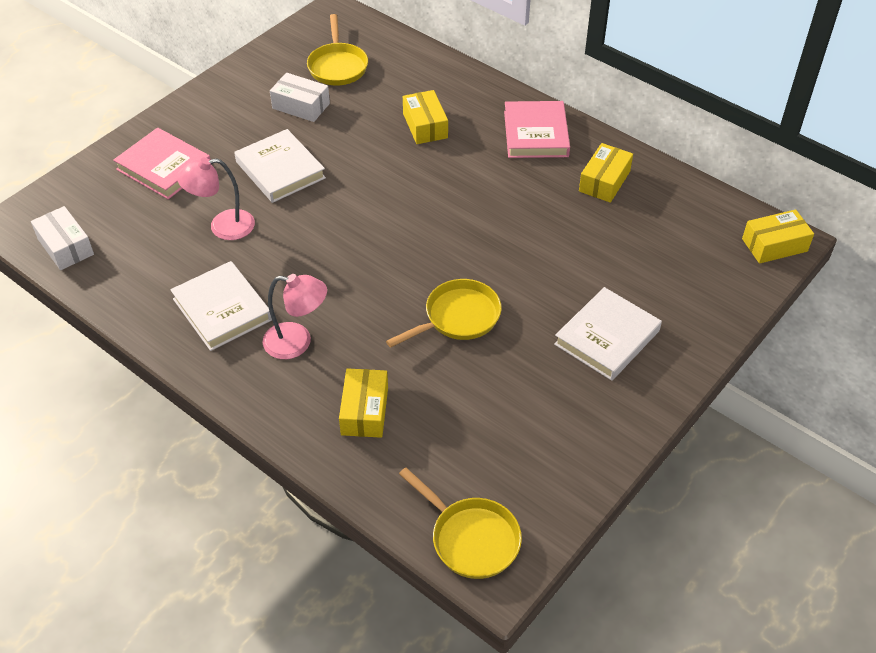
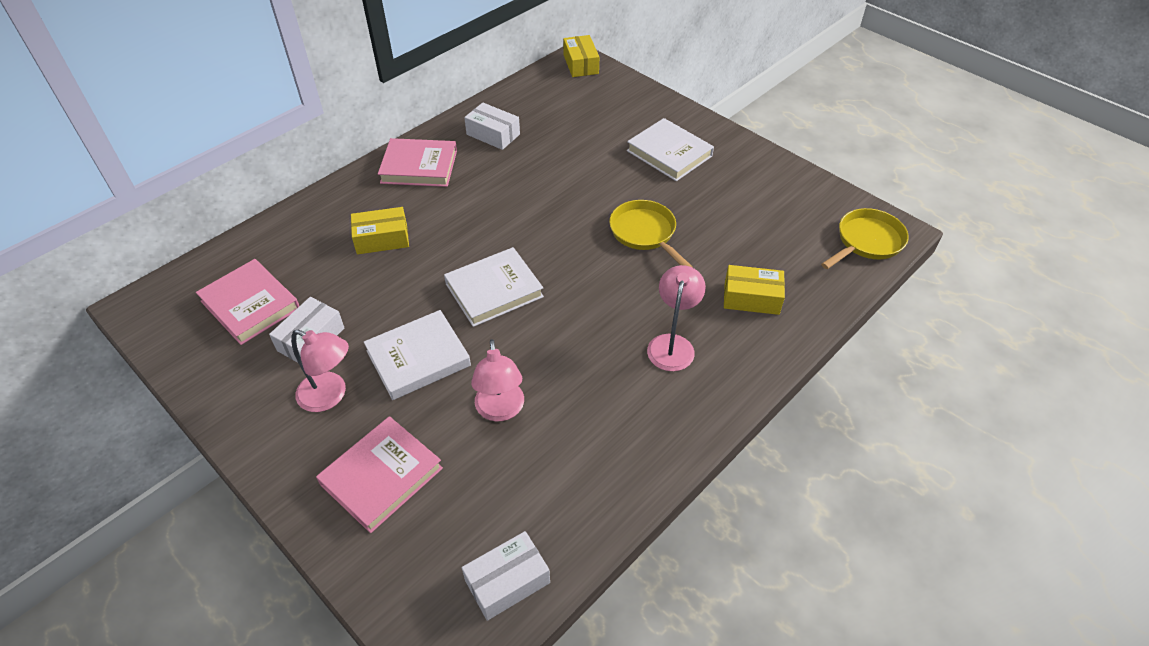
camera: 85 degrees left, 0 degrees up
white book [170,261,272,351] -> white book moved to [444,247,544,327]
yellow pan [307,14,368,85] -> pink book [196,259,299,345]
yellow box [579,143,633,203] -> white box [464,102,520,150]
none -> pink lamp [291,330,349,412]

